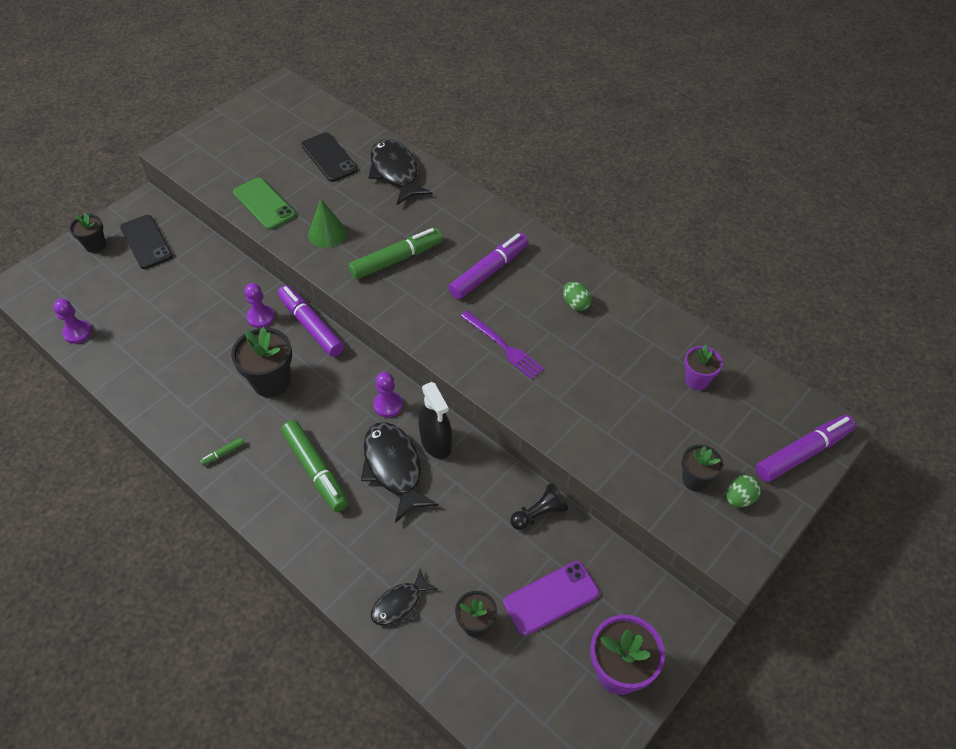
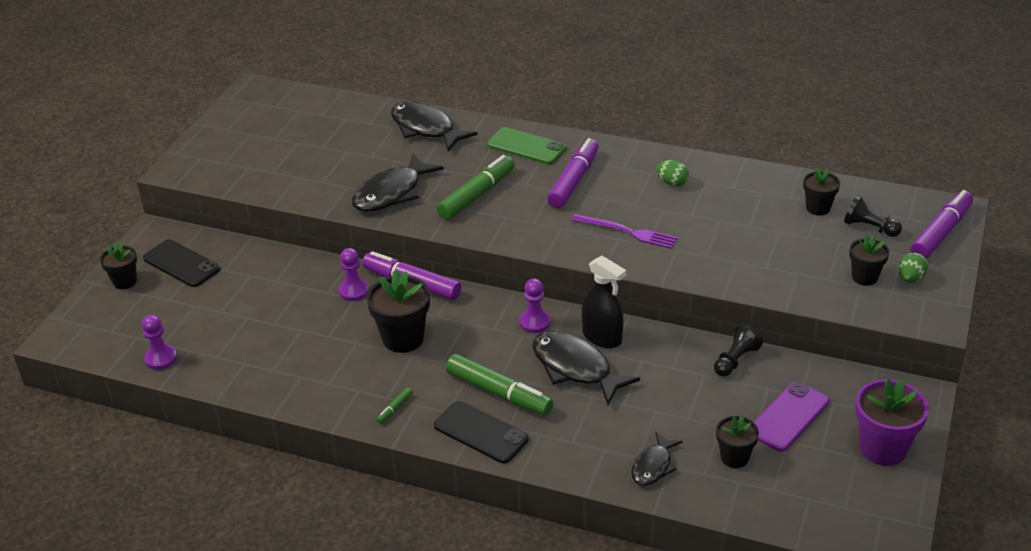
camera: 20 degrees left, 15 degrees down
green phone [233,177,296,230] -> green phone moved to [487,127,567,164]
black phone [301,132,358,182] -> black phone moved to [434,401,529,463]
green cone [308,199,347,248] -> black fish [352,153,444,212]
purple flower pot [684,345,723,390] -> black flower pot [803,168,840,216]
none -> black pawn [844,195,902,237]

